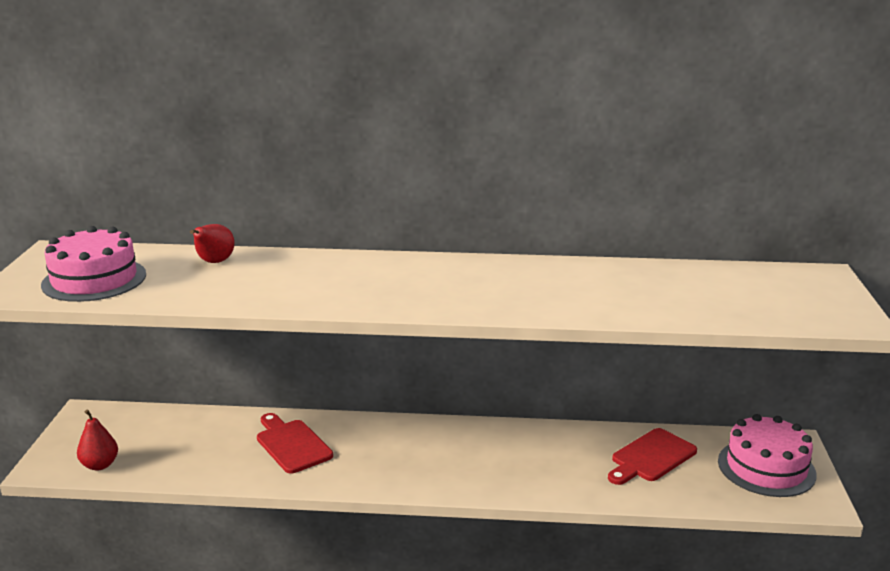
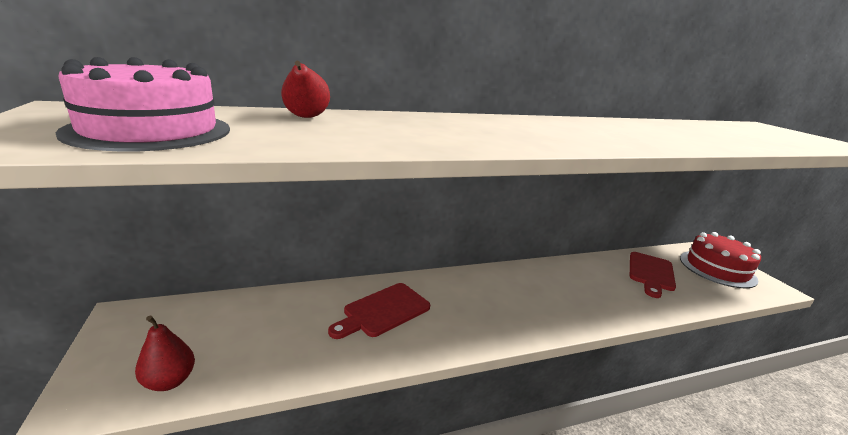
camera: 25 degrees left, 0 degrees up
red cutting board [257,413,333,474] -> red cutting board turned 75 degrees counterclockwise [328,283,430,339]
pink cake [718,414,816,497] -> red cake [680,232,761,288]

